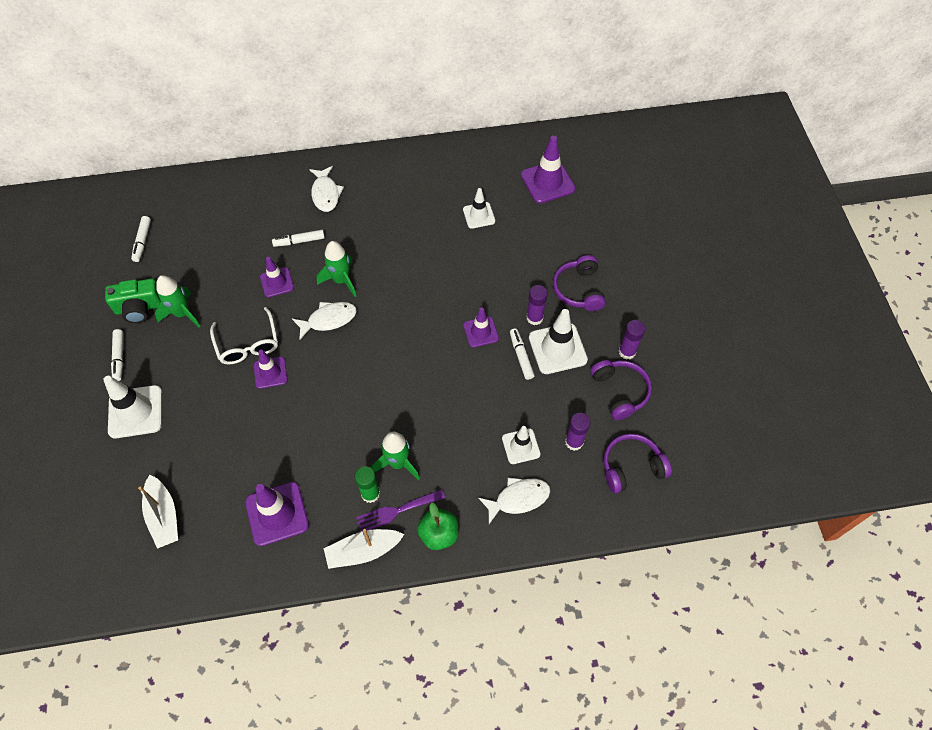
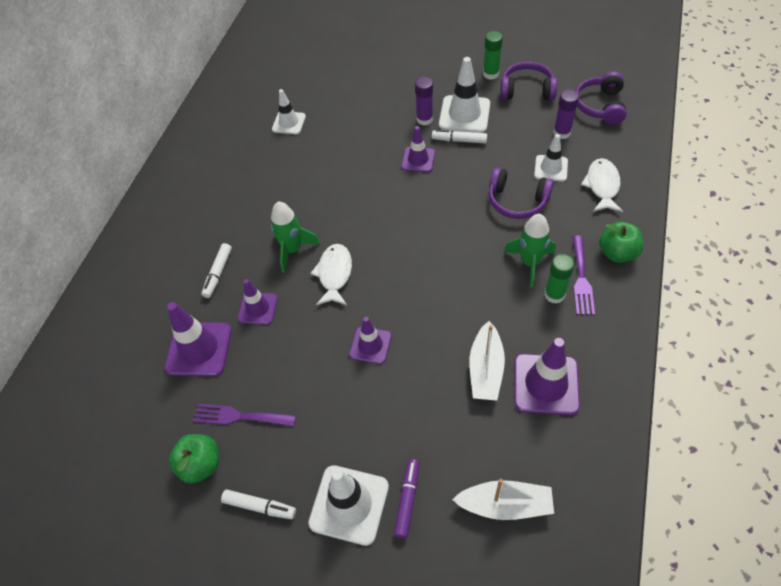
camera: 60 degrees left, 5 degrees down
green camera [105,279,161,323] -> green apple [169,434,219,484]
white marker [131,216,151,262] -> none
green rocket [155,275,201,328] -> purple fork [193,404,296,426]
white glasses [210,307,278,364] -> none
white fish [309,166,344,212] -> none
white boat [324,529,404,569] -> white boat moved to [469,321,505,401]
purple traffic cone [521,136,575,203] -> purple traffic cone moved to [165,302,232,377]
purple headphones [553,255,606,311] -> purple headphones moved to [489,168,554,219]
purple glue stick [619,320,645,360] -> green glue stick [483,31,503,80]
none -> purple marker [394,459,419,538]

